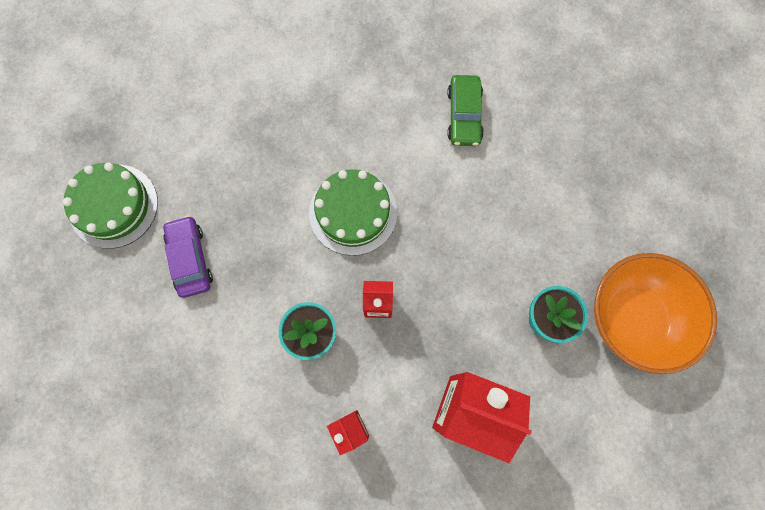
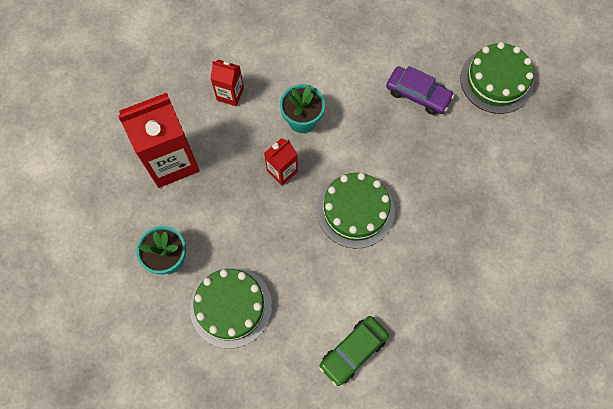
camera: 135 degrees right, 5 degrees down
green car [447,75,484,146] -> green car turned 90 degrees counterclockwise [319,316,389,386]
orange bowl [594,253,717,374] -> none
none -> green cake [190,267,272,348]

